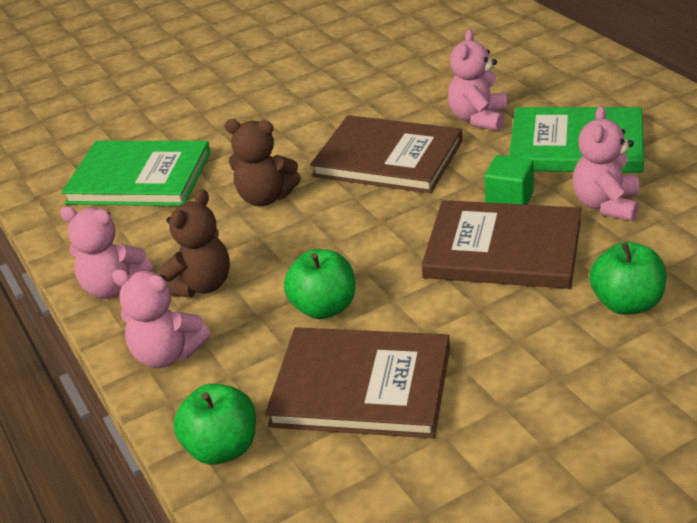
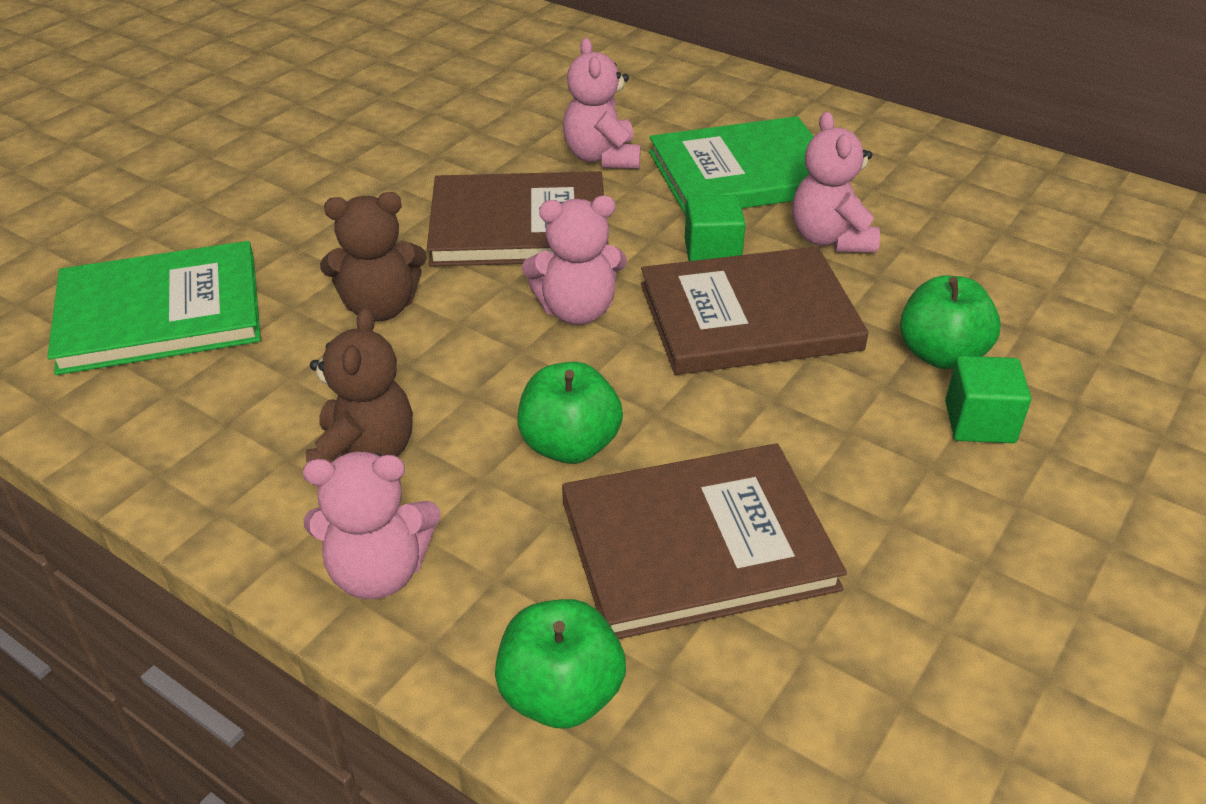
camera: 30 degrees left, 5 degrees up
pink teddy bear [60,206,153,299] -> pink teddy bear moved to [522,196,627,325]
none -> green cube [945,356,1031,443]

